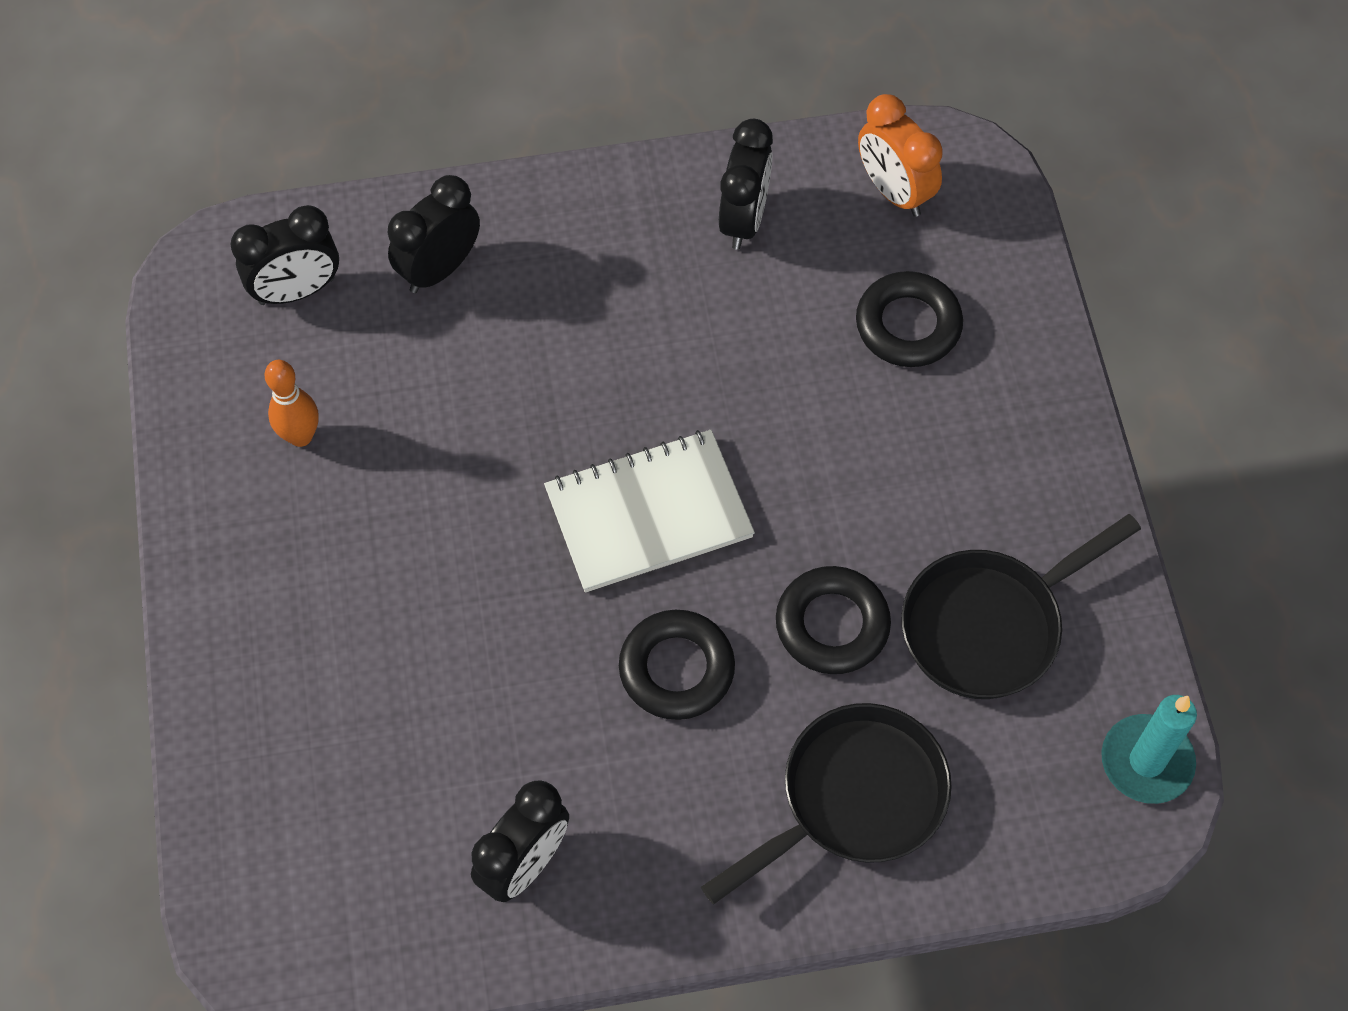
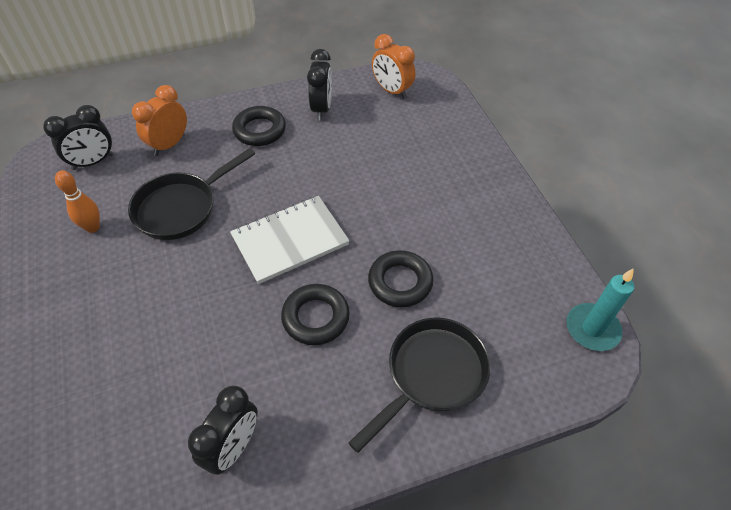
camera: 10 degrees left, 10 degrees down
black clock [388,175,480,293] -> orange clock [132,85,187,156]
black ring [856,271,963,367] -> black ring moved to [232,106,286,146]
black pan [901,514,1141,699] -> black pan moved to [128,148,255,240]

